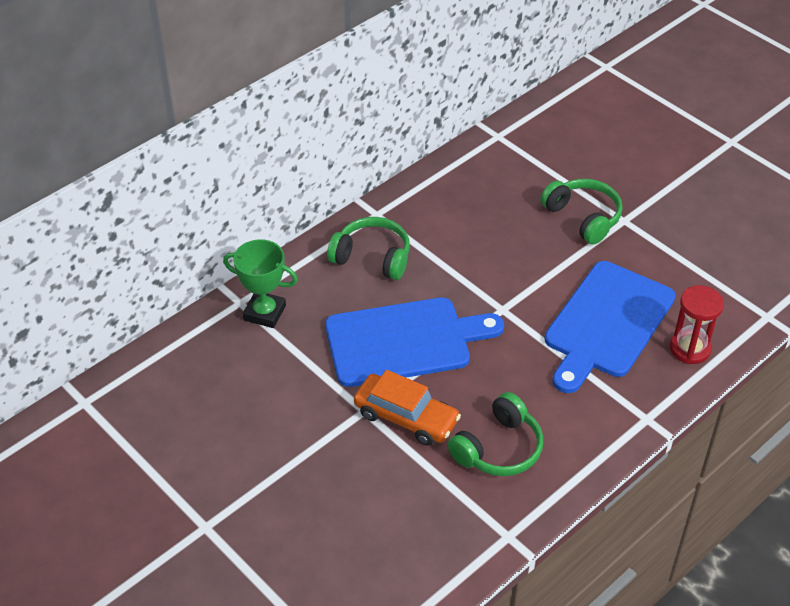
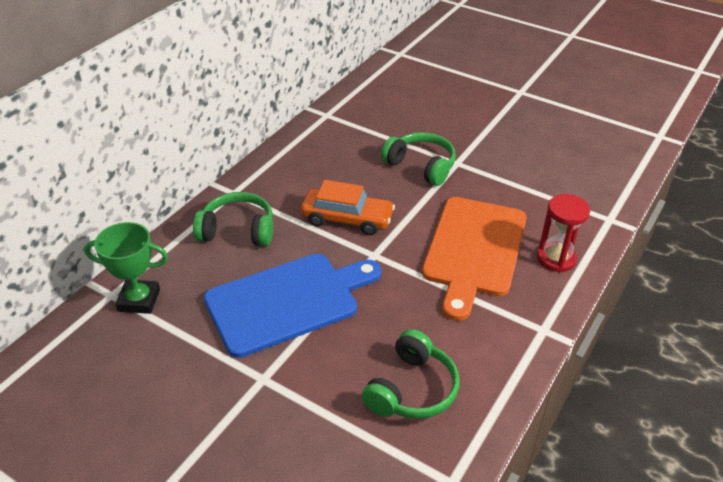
camera: 15 degrees left, 5 degrees down
orange car [354,370,461,446] -> orange car moved to [301,180,395,235]
blue cutting board [545,261,676,393] -> orange cutting board [422,197,527,321]

